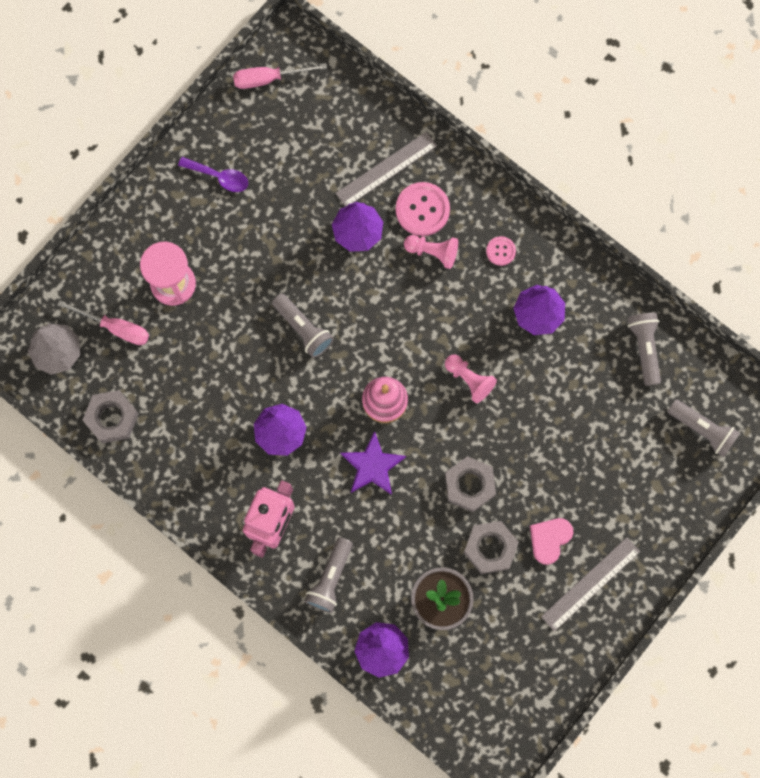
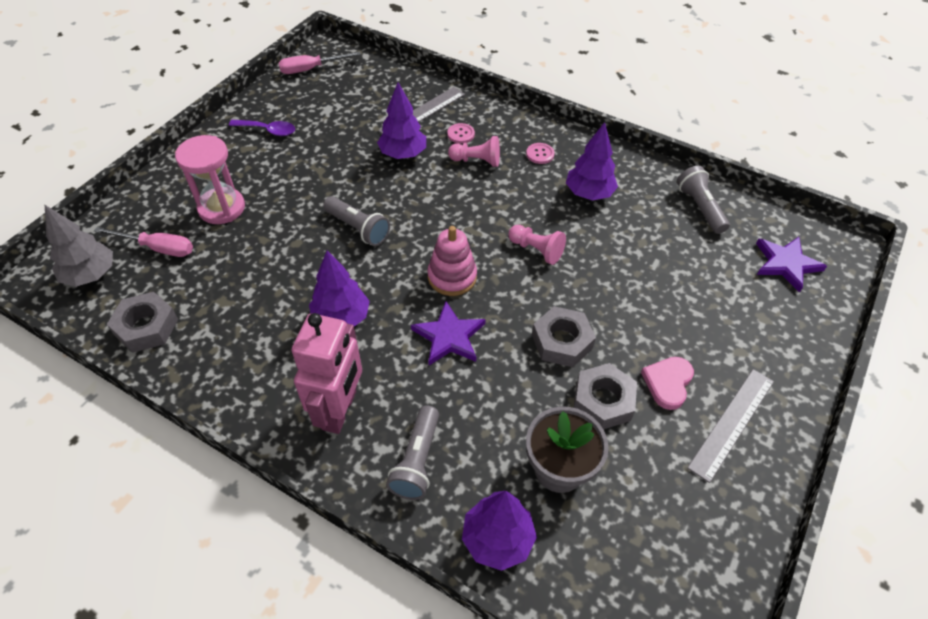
camera: 10 degrees left, 25 degrees down
pink button [396,182,450,236] -> pink button [447,123,475,144], size x0.54
grey flashlight [668,400,740,457] -> purple star [756,237,827,293]

